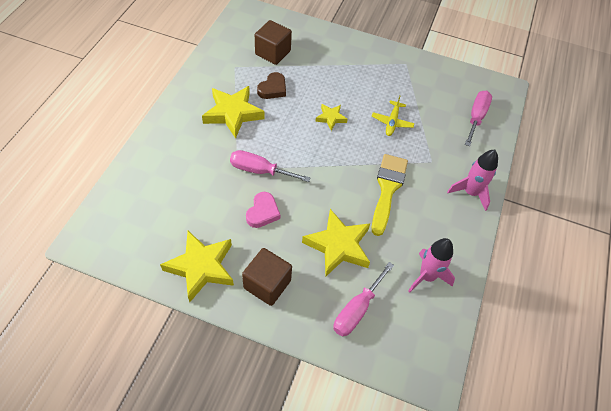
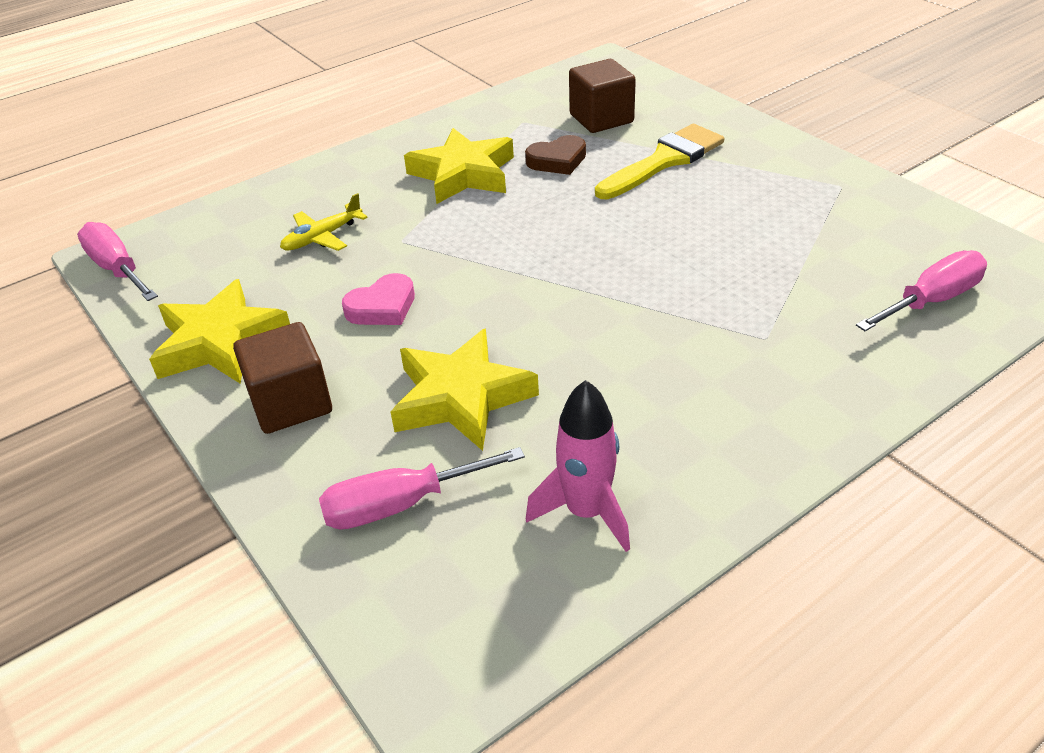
camera: 40 degrees right, 15 degrees down
pink screwdriver [230,150,311,182] -> pink screwdriver moved to [77,222,158,301]
yellow star [315,104,348,131] -> none
yellow plane [372,95,415,136] -> yellow plane moved to [280,193,368,251]
yellow brush [372,154,408,236] -> yellow brush moved to [595,124,724,199]
pink rocket [447,150,498,211] -> none

